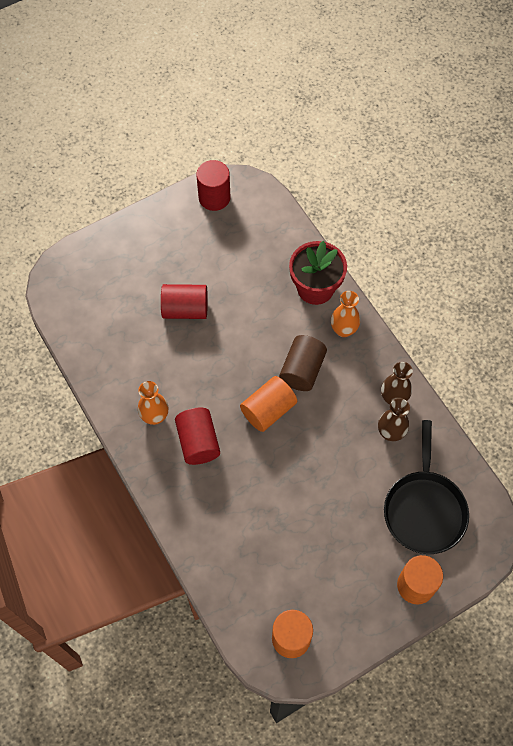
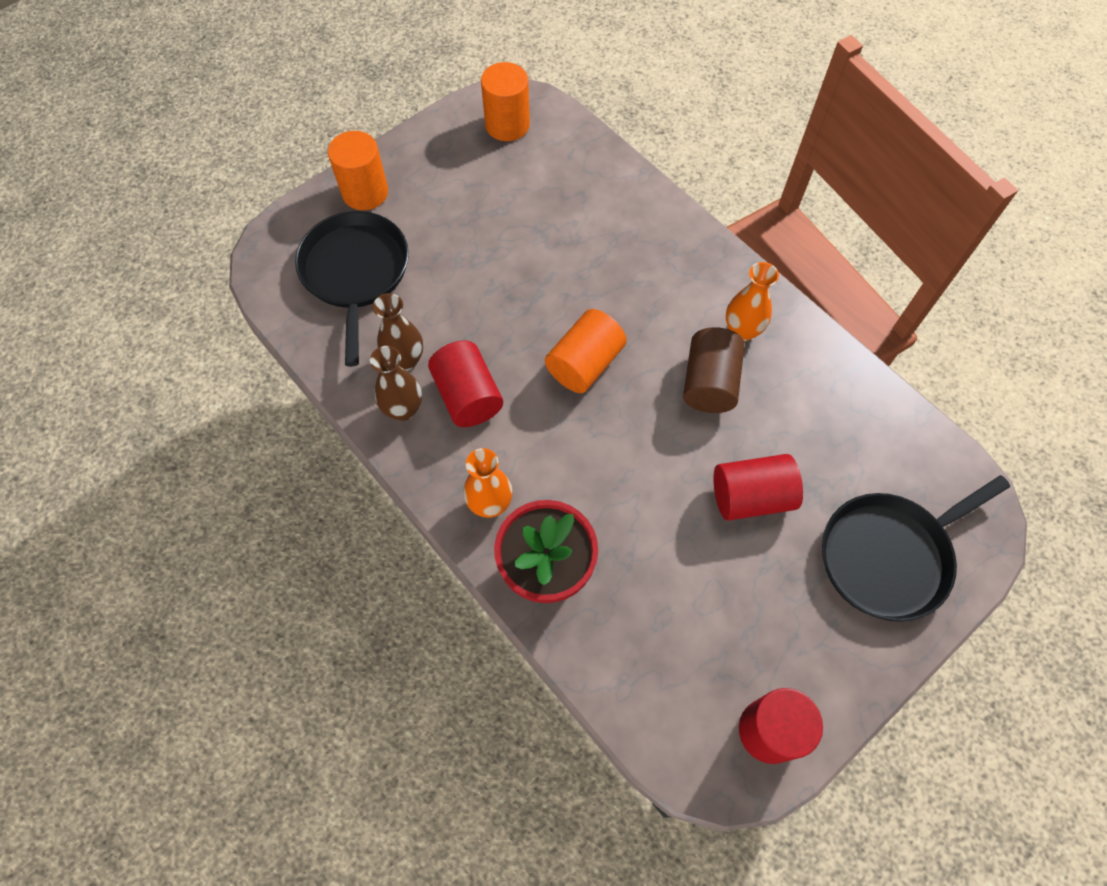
camera: 170 degrees right, 0 degrees up
red cylinder [175,407,220,465] -> red cylinder moved to [428,340,503,427]
brown cylinder [279,335,327,391] -> brown cylinder moved to [683,327,745,413]
none -> black pan [822,475,1010,622]

